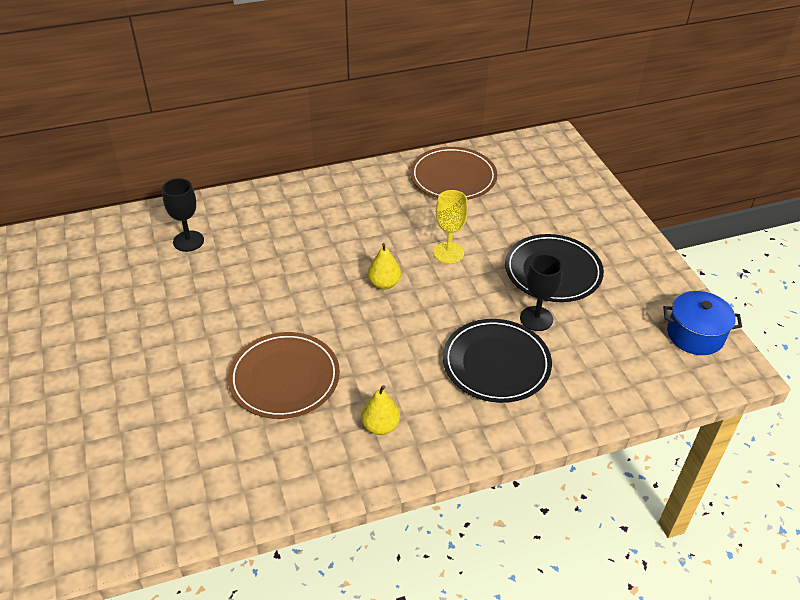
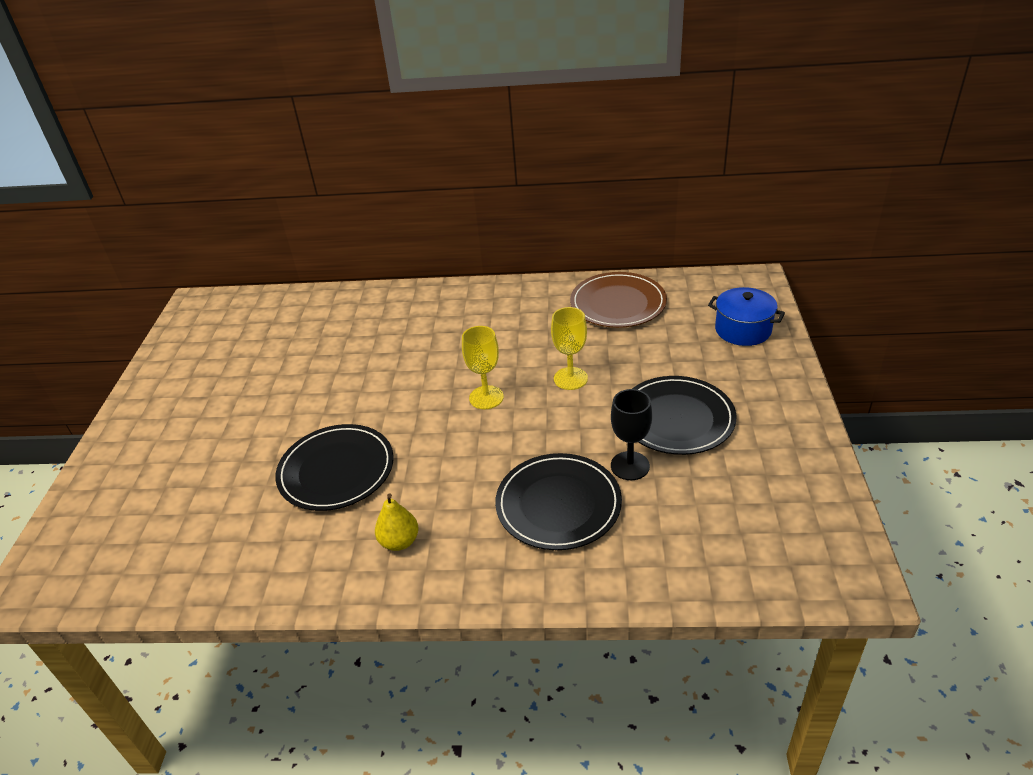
camera: 25 degrees right, 5 degrees down
black goblet [162,178,204,252] -> none
brown plate [228,332,340,419] -> black plate [275,424,394,511]
yellow pear [368,243,401,290] -> yellow goblet [462,326,504,409]
blue pot [663,291,742,355] -> blue pot moved to [708,287,785,346]

